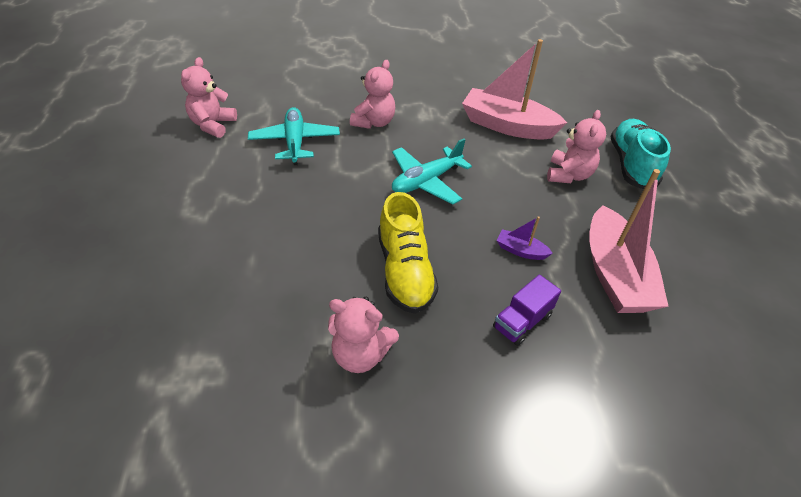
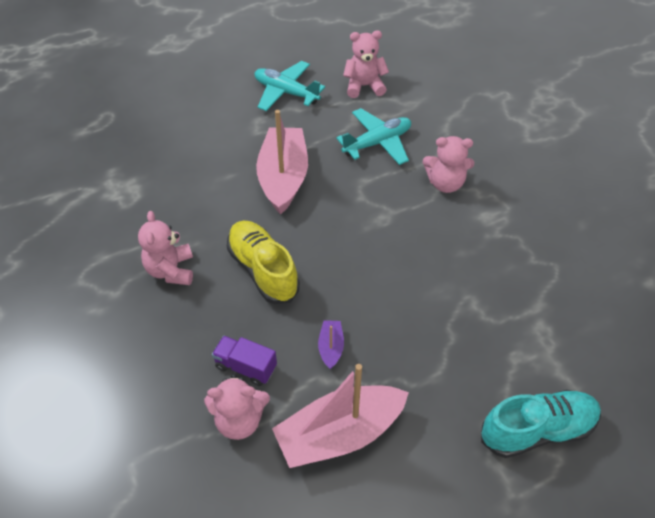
camera: 70 degrees right, 5 degrees up
yellow shoe [378,192,438,314] -> yellow shoe turned 90 degrees clockwise [227,221,300,304]
turquoise plane [392,138,472,205] -> turquoise plane moved to [255,61,325,111]
pink boat [462,39,567,140] -> pink boat moved to [256,110,308,215]
pink teddy bear [547,110,606,183] -> pink teddy bear moved to [204,374,270,440]

